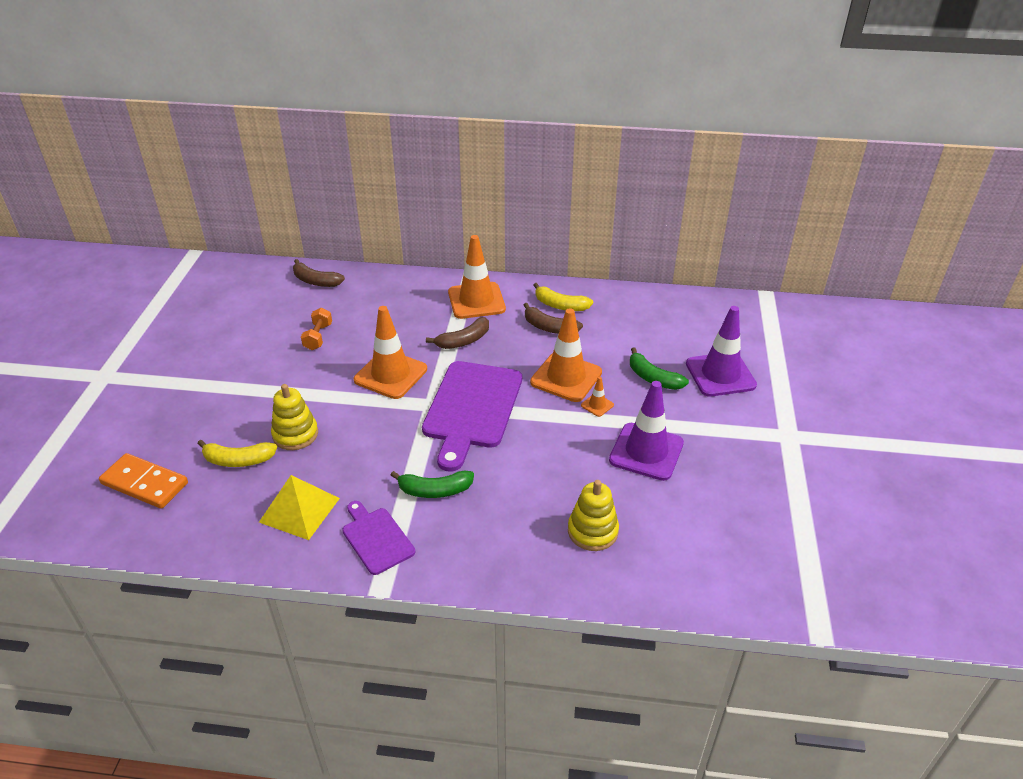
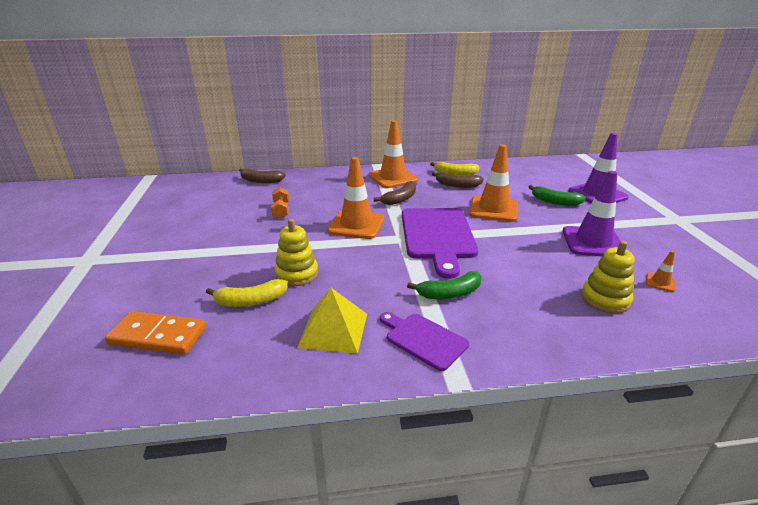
camera: 15 degrees left, 10 degrees down
orange traffic cone [581,377,614,417] -> orange traffic cone moved to [646,251,676,292]

